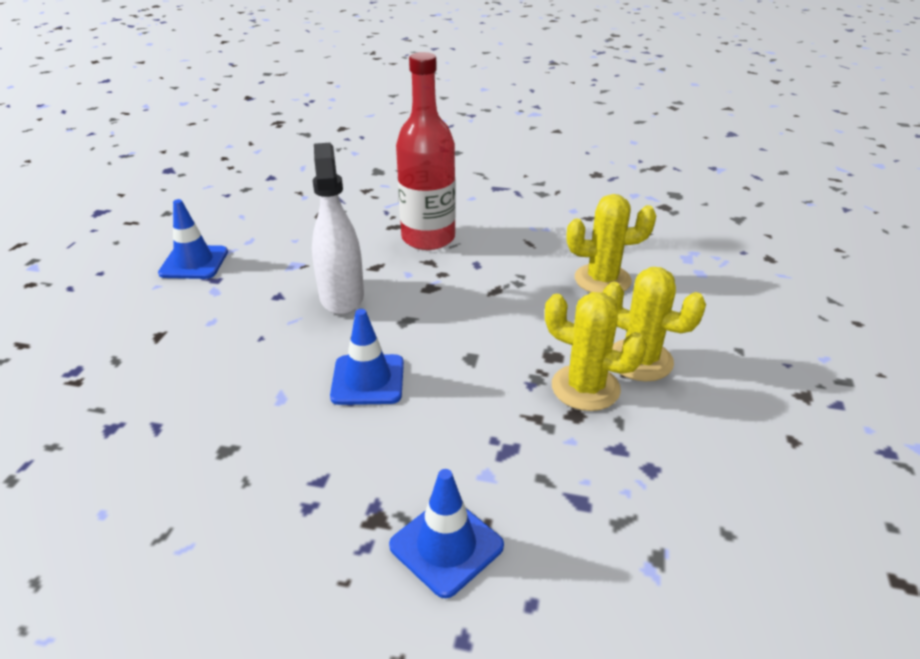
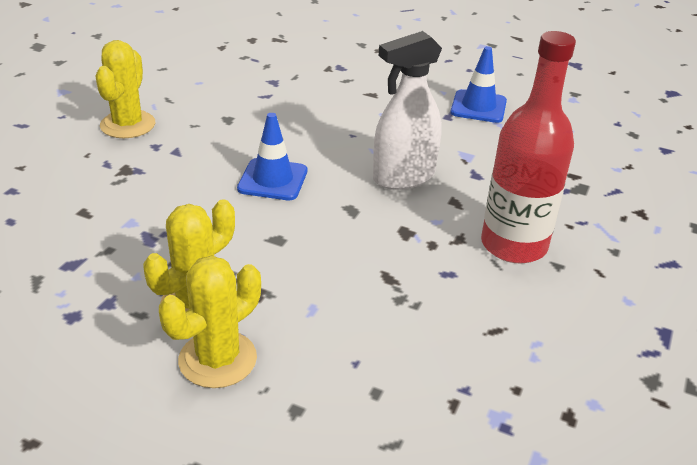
camera: 100 degrees right, 0 degrees up
white spray bottle [312,143,364,315] -> white spray bottle turned 150 degrees clockwise [373,31,442,190]
blue traffic cone [389,469,504,598] -> none
yellow cactus [567,194,656,293] -> yellow cactus moved to [95,40,155,138]

